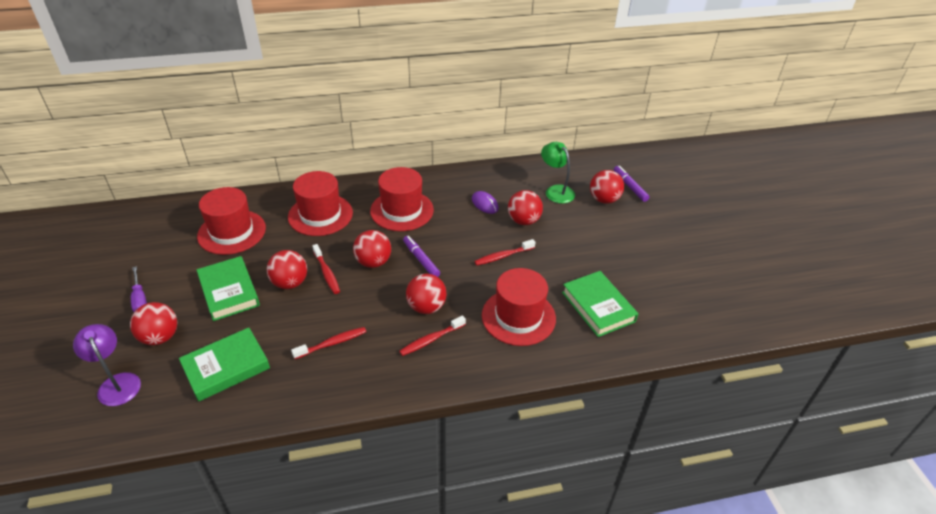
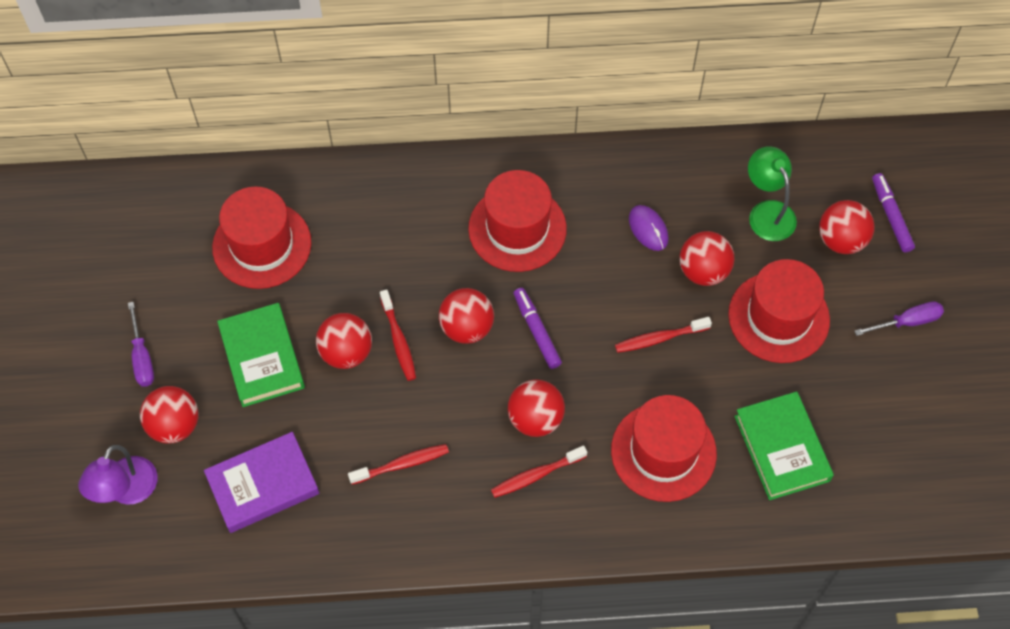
camera: 10 degrees right, 20 degrees up
purple lamp [73,324,141,406] -> purple lamp turned 135 degrees counterclockwise [78,445,158,505]
green book [179,327,270,402] -> purple book [204,432,319,533]
red hat [288,171,353,236] -> red hat moved to [728,259,830,363]
none -> purple screwdriver [854,301,944,336]

